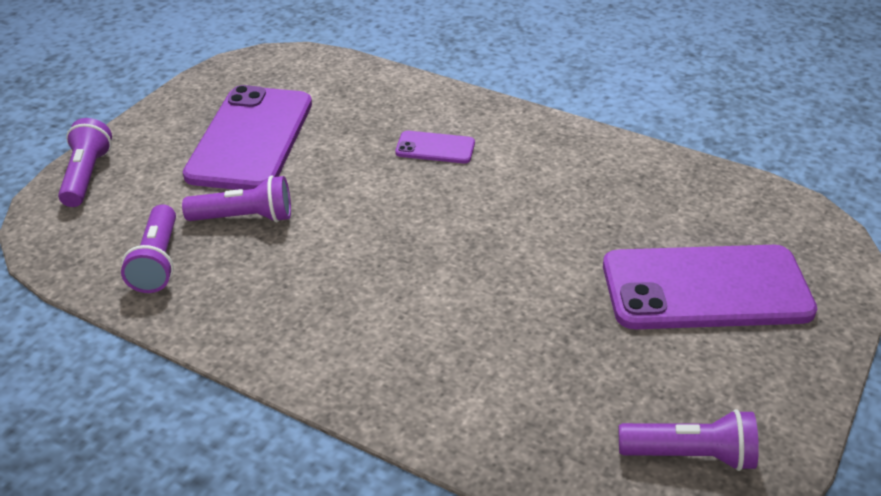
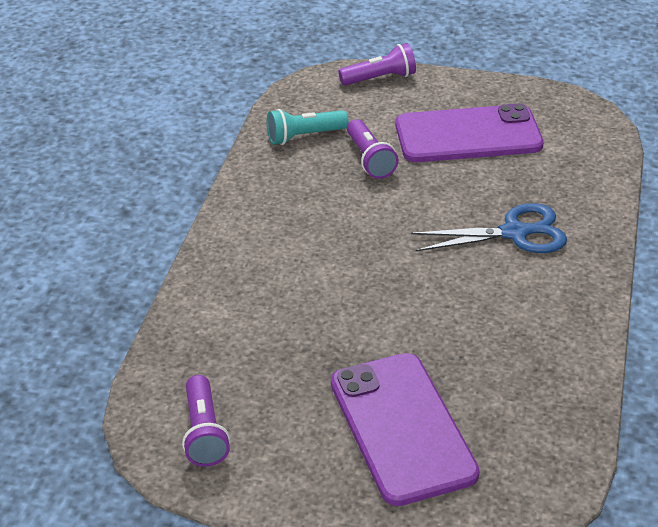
camera: 75 degrees right, 0 degrees up
purple flashlight [121,204,176,293] -> turquoise flashlight [267,109,349,145]
purple phone [395,131,475,163] -> blue scissors [411,203,567,253]

